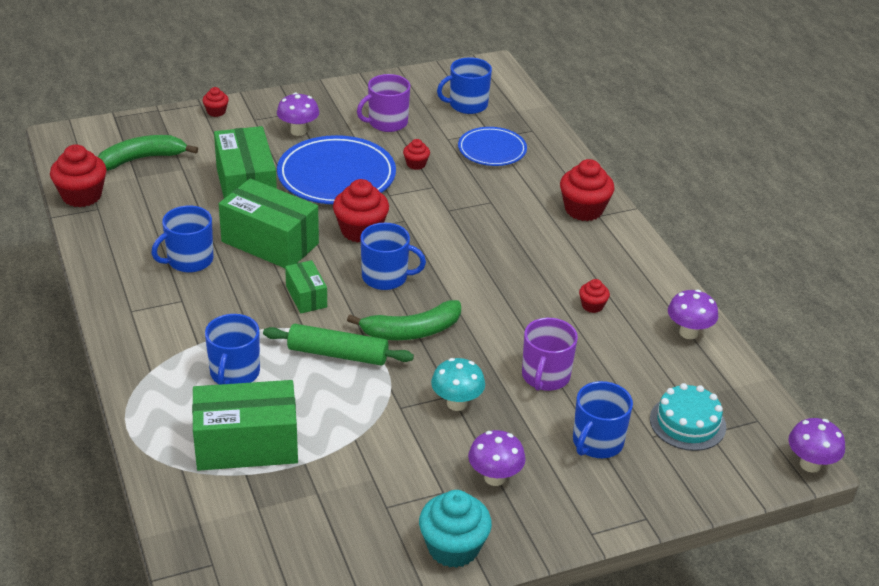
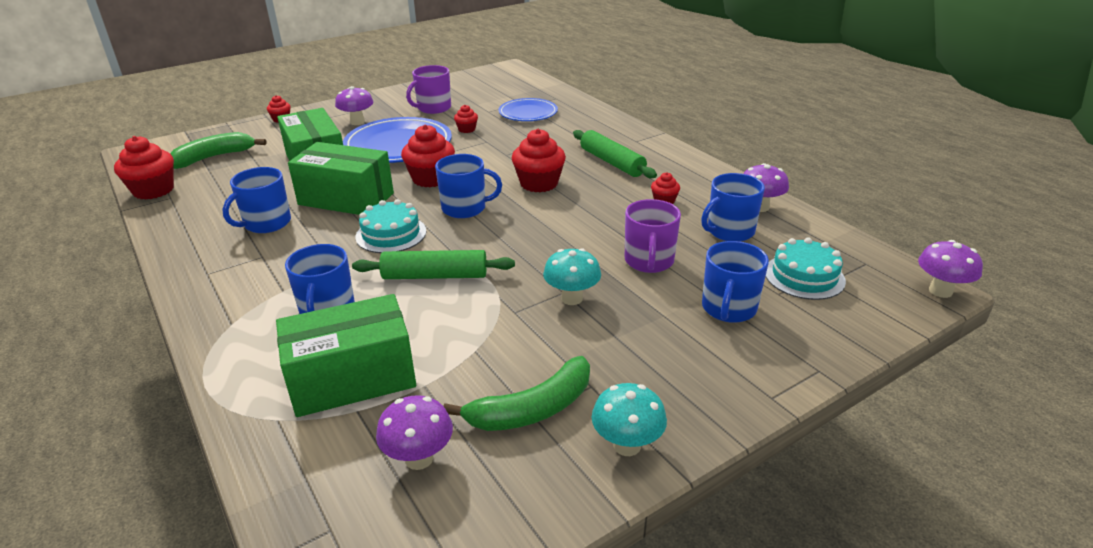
camera: 10 degrees left, 5 degrees down
green box [285,260,327,314] -> turquoise cake [355,199,426,253]
green banana [347,300,461,340] -> green banana moved to [444,356,590,431]
turquoise cupcake [419,490,492,568] -> turquoise mushroom [592,383,667,456]
blue mug [437,57,492,114] -> blue mug moved to [701,173,765,242]
purple mushroom [468,430,526,486] -> purple mushroom moved to [376,395,453,470]
red cupcake [560,159,614,221] -> red cupcake moved to [512,129,566,192]
none -> green rolling pin [573,130,657,178]

